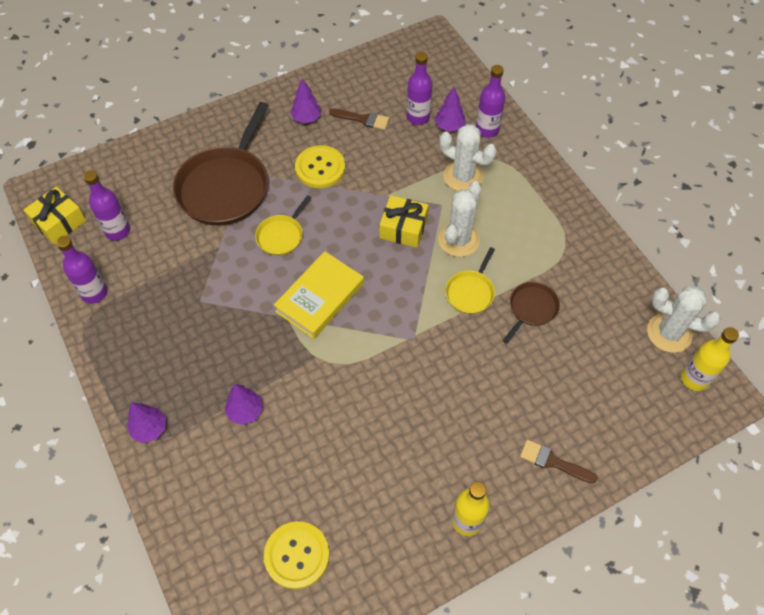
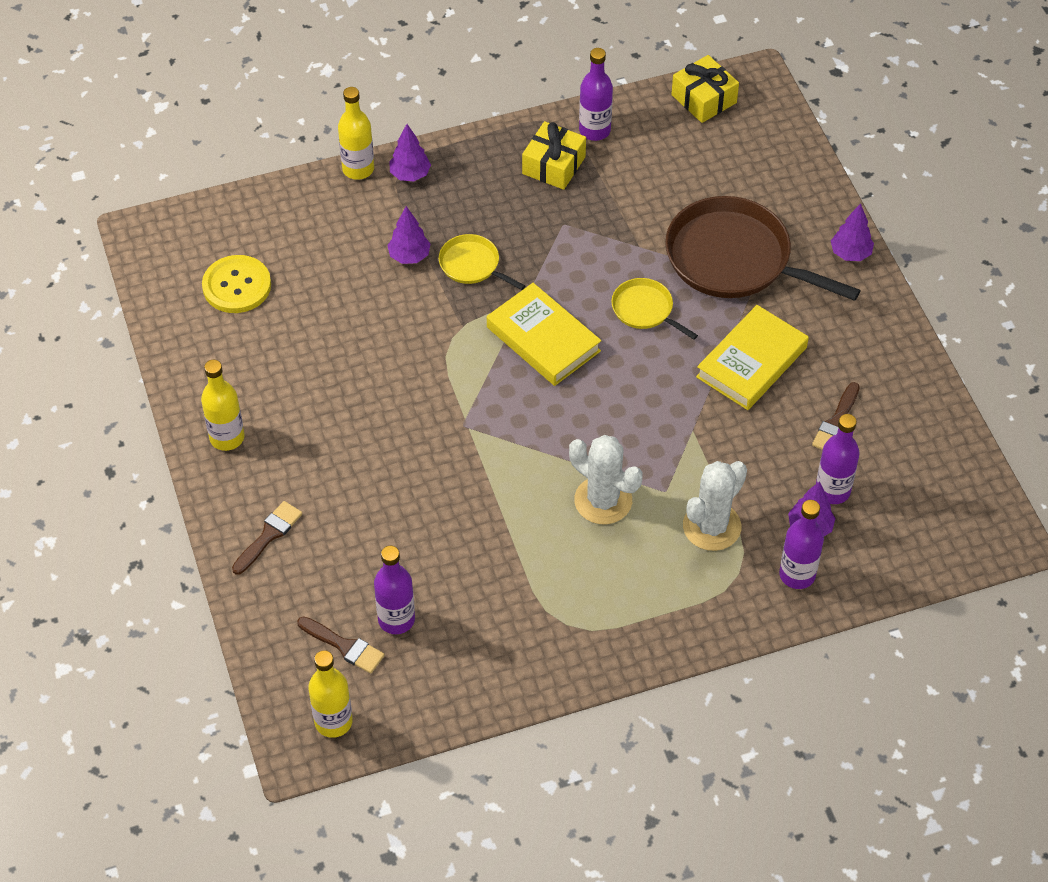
camera: 100 degrees right, 5 degrees down
purple bottle [84,170,130,241] -> purple bottle moved to [374,546,415,634]
purple tree [290,79,321,124] -> purple tree moved to [831,203,874,261]
yellow button [295,145,345,188] -> yellow book [696,305,809,410]
yellow gift [379,195,428,248] -> yellow gift moved to [522,121,586,190]
yellow pan [446,247,495,314] -> yellow pan moved to [439,234,525,290]
brown pan [503,282,560,343] -> none
white cactus [647,287,721,353] -> none
none -> brown brush [297,616,385,674]
none -> yellow bottle [338,87,374,180]

